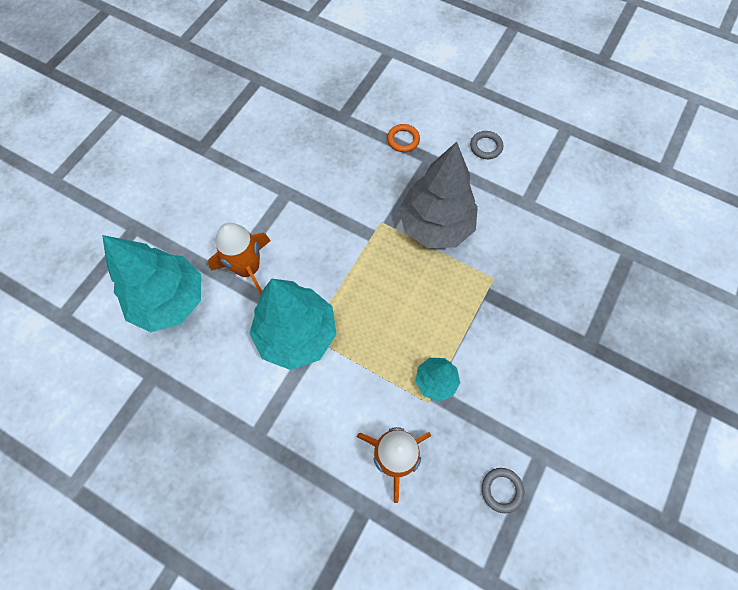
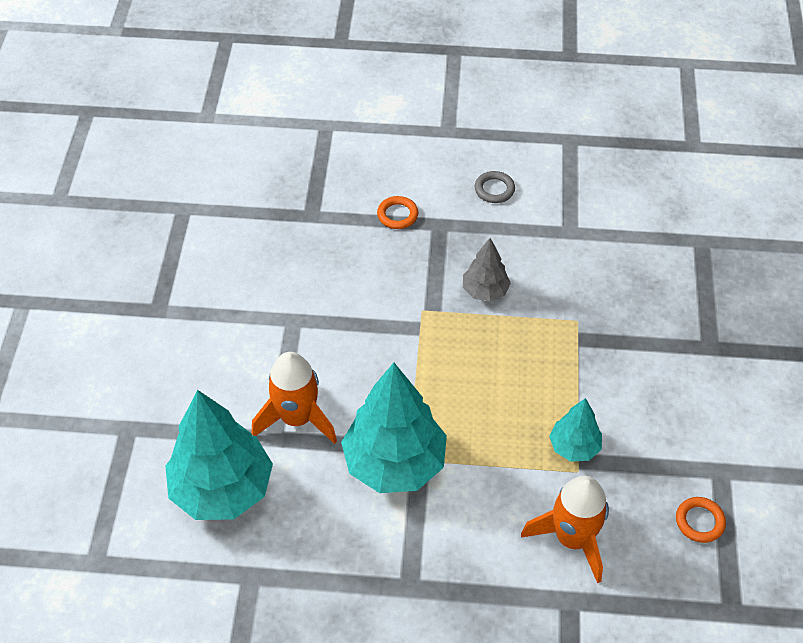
camera: 25 degrees left, 15 degrees down
grey tree [399,142,478,248] -> grey tree [463,238,511,302], size x0.51
grey ring [482,468,524,513] -> orange ring [676,497,726,543]

